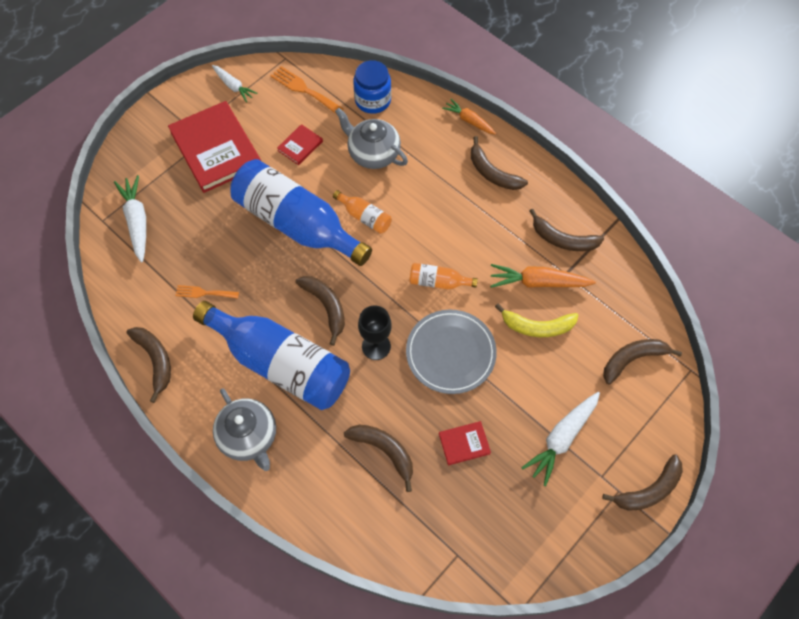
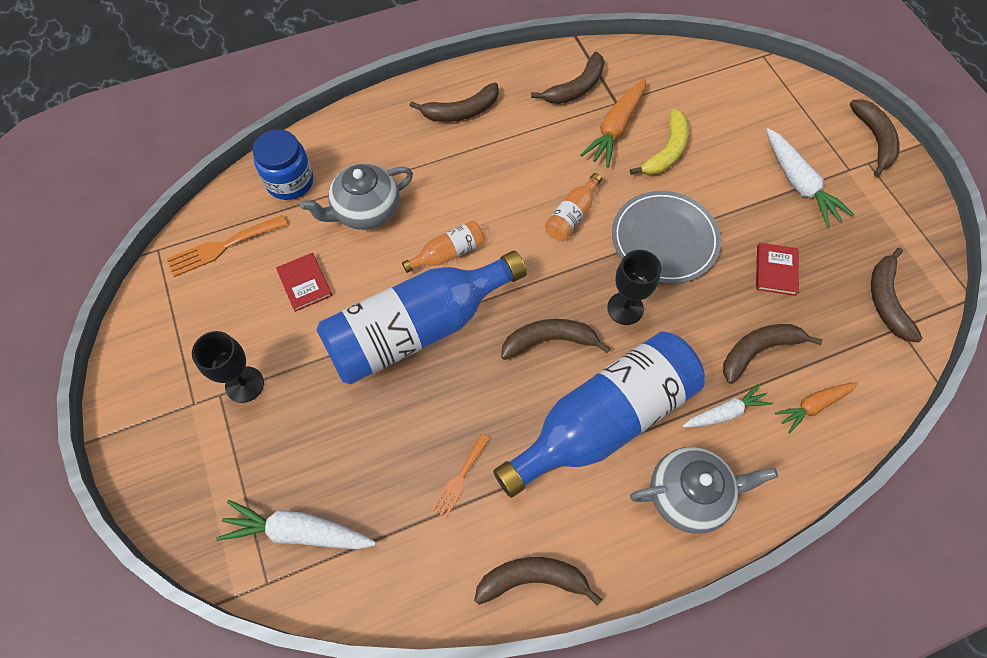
camera: 65 degrees left, 0 degrees up
red book [168,101,261,193] -> black goblet [192,331,264,403]
white carrot [212,65,258,102] -> white carrot moved to [683,384,772,428]
orange carrot [442,99,496,135] -> orange carrot moved to [775,382,858,434]
brown banana [603,339,682,384] -> brown banana moved to [871,248,922,343]

